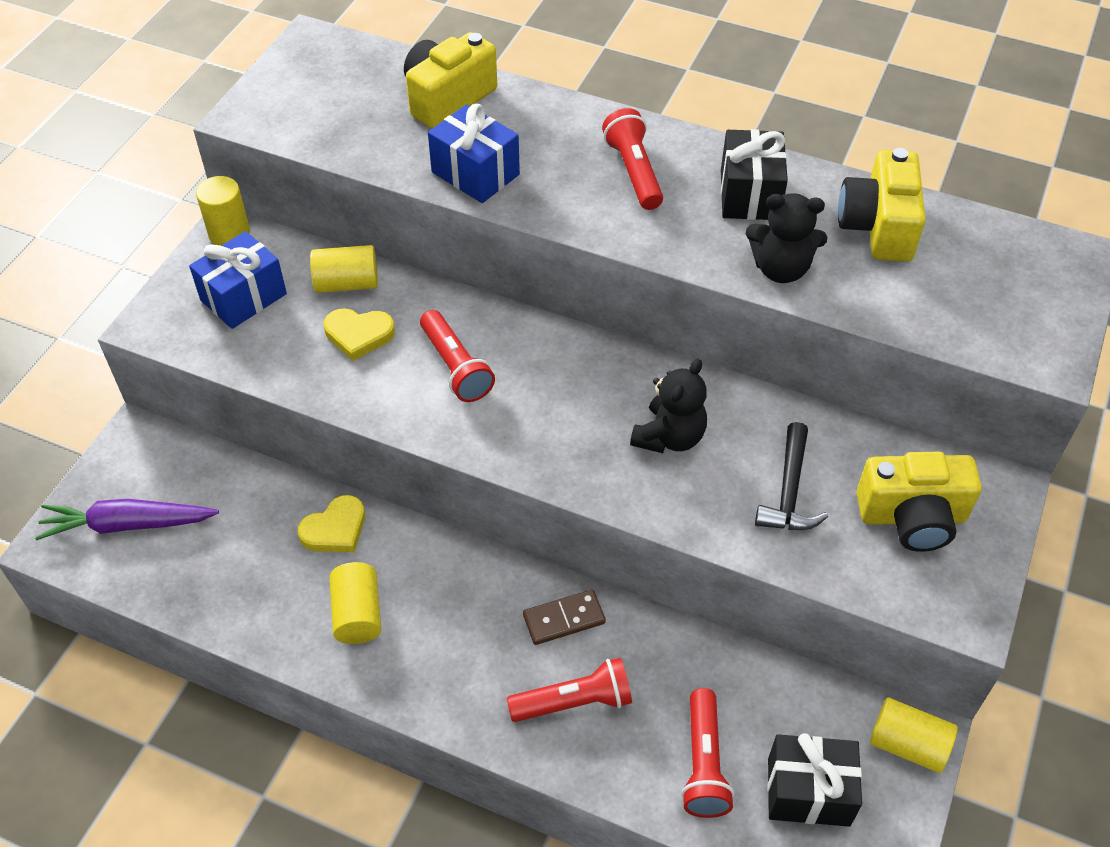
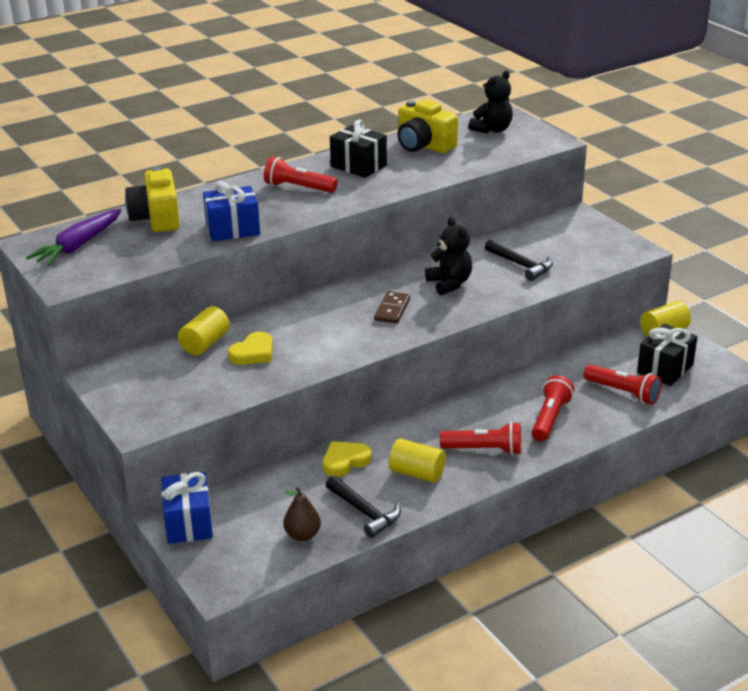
camera: 55 degrees left, 20 degrees down
purple carrot [35,499,219,540] -> purple carrot moved to [26,209,121,266]
blue gift [189,231,287,329] -> blue gift moved to [161,472,213,544]
yellow cylinder [196,176,250,245] -> none
yellow heart [298,495,365,552] -> yellow heart turned 120 degrees counterclockwise [323,441,372,477]
red flashlight [420,310,495,402] -> red flashlight moved to [440,422,521,455]
brown domino [523,590,606,645] -> brown domino moved to [374,291,410,324]
black teddy bear [746,193,827,283] -> black teddy bear moved to [469,70,513,134]
yellow camera [856,452,982,552] -> none
none -> brown pear [283,487,321,541]
none -> black hammer [326,476,401,538]

